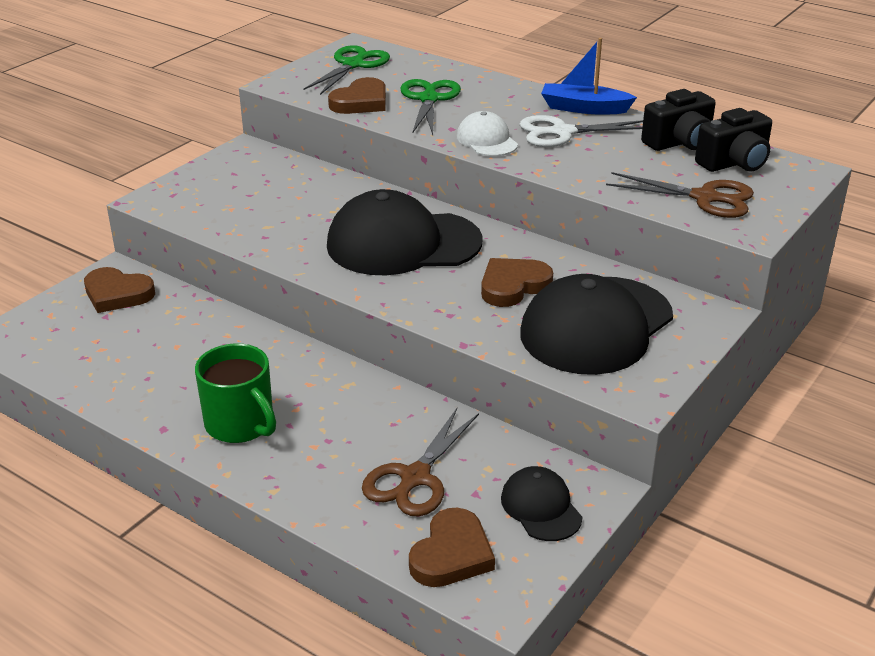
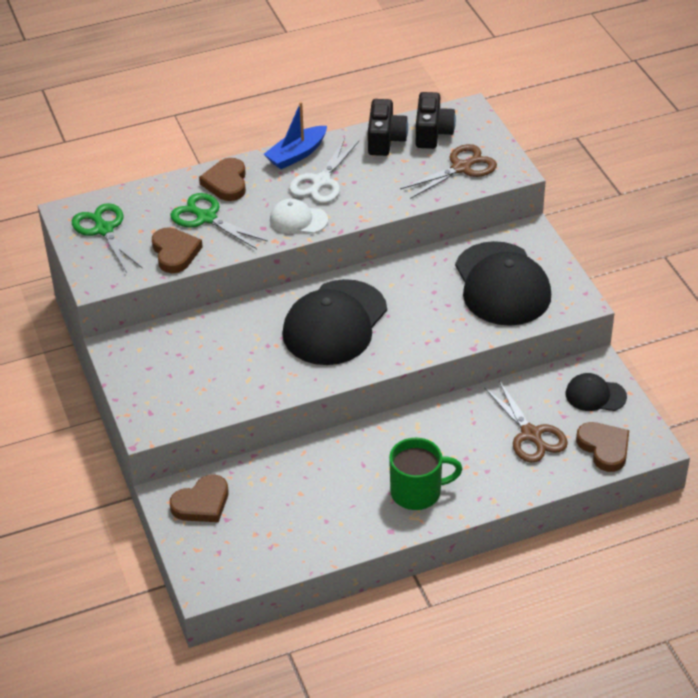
camera: 55 degrees left, 10 degrees up
brown heart [481,258,553,307] -> brown heart moved to [199,158,246,201]

